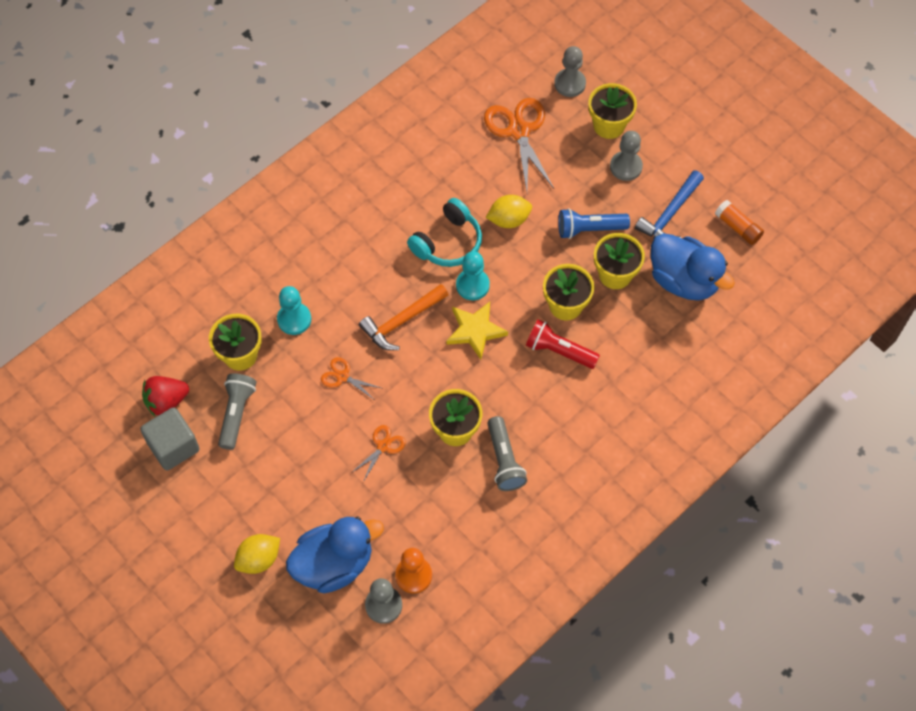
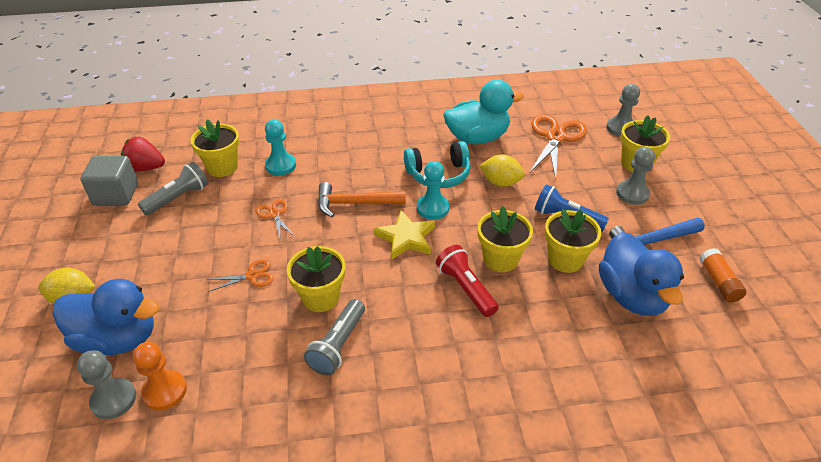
camera: 35 degrees right, 20 degrees down
none -> turquoise duck [444,80,524,144]

